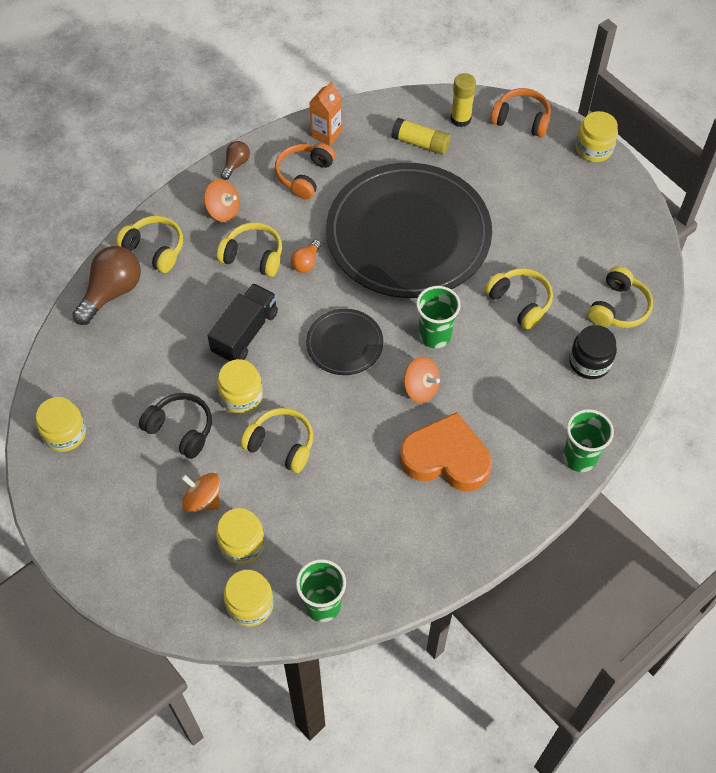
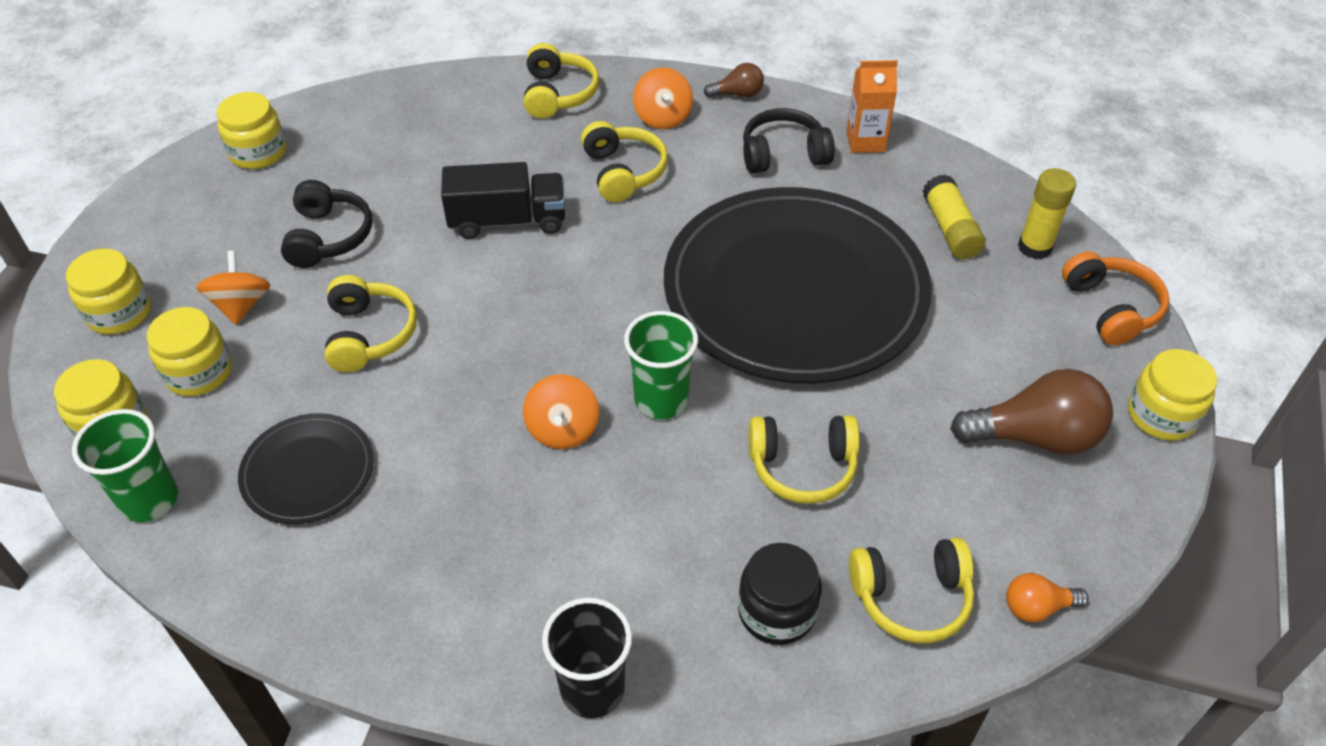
camera: 55 degrees right, 10 degrees down
brown light bulb [72,246,141,325] -> brown light bulb moved to [950,369,1113,455]
yellow jar [217,359,263,414] -> yellow jar moved to [66,249,151,335]
orange headphones [275,143,336,200] -> black headphones [743,108,835,174]
orange light bulb [291,240,321,273] -> orange light bulb moved to [1006,573,1089,623]
black plate [306,309,383,375] -> black plate moved to [238,413,374,524]
orange heart [400,412,492,491] -> none
yellow headphones [484,268,553,330] -> yellow headphones turned 75 degrees clockwise [749,416,860,504]
green cup [563,409,614,472] -> black cup [542,598,632,718]

